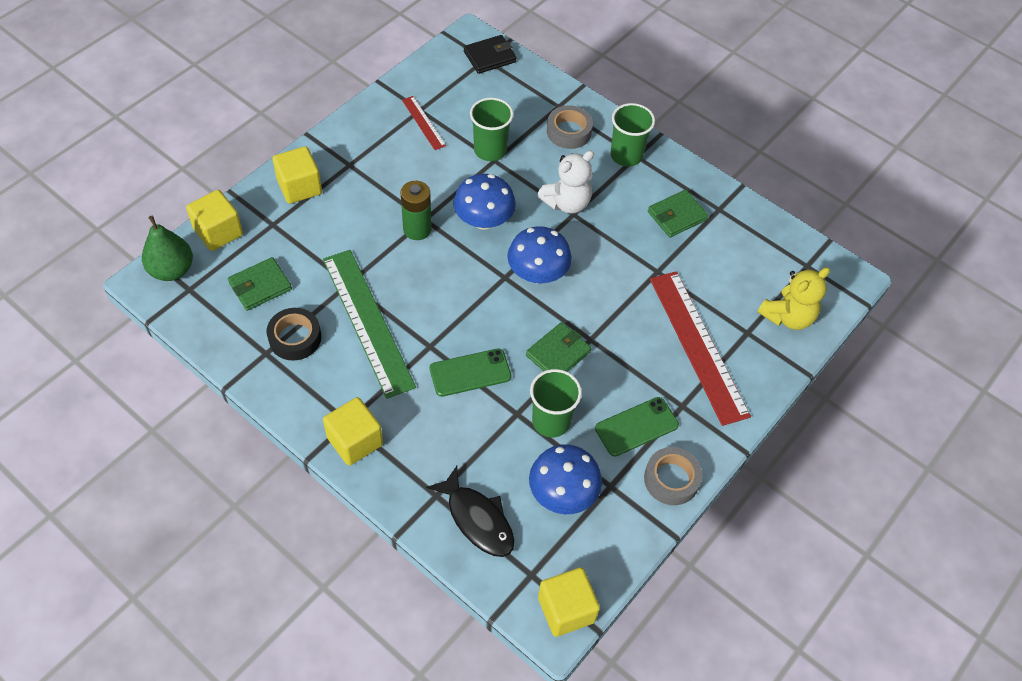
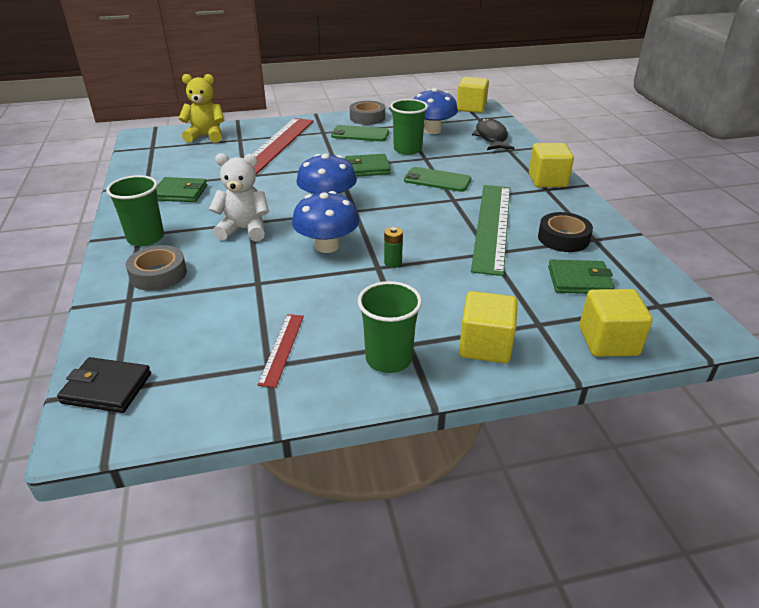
camera: 140 degrees left, 20 degrees down
green pear [142,216,193,281] -> none
green battery [401,181,432,240] -> green battery [384,227,403,268], size x0.57
green cup [470,98,513,161] -> green cup moved to [358,281,422,373]

